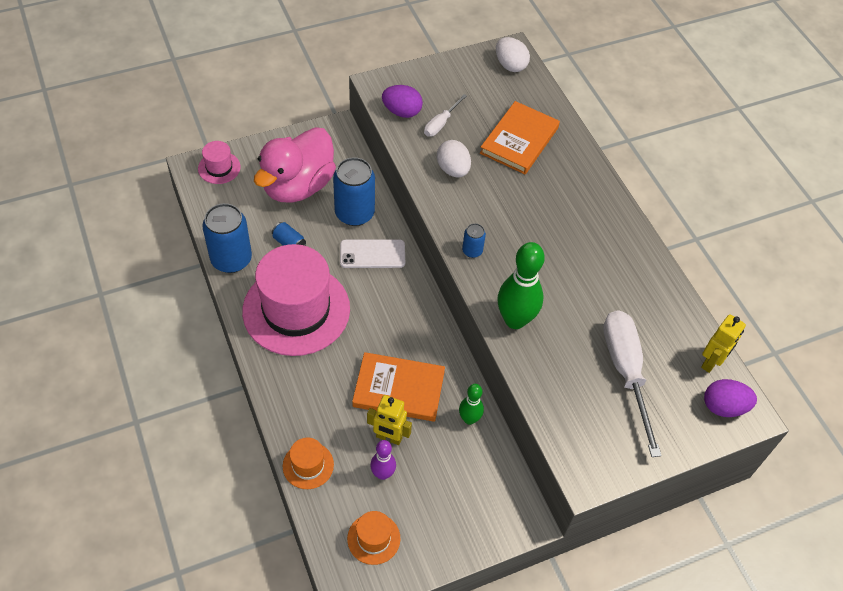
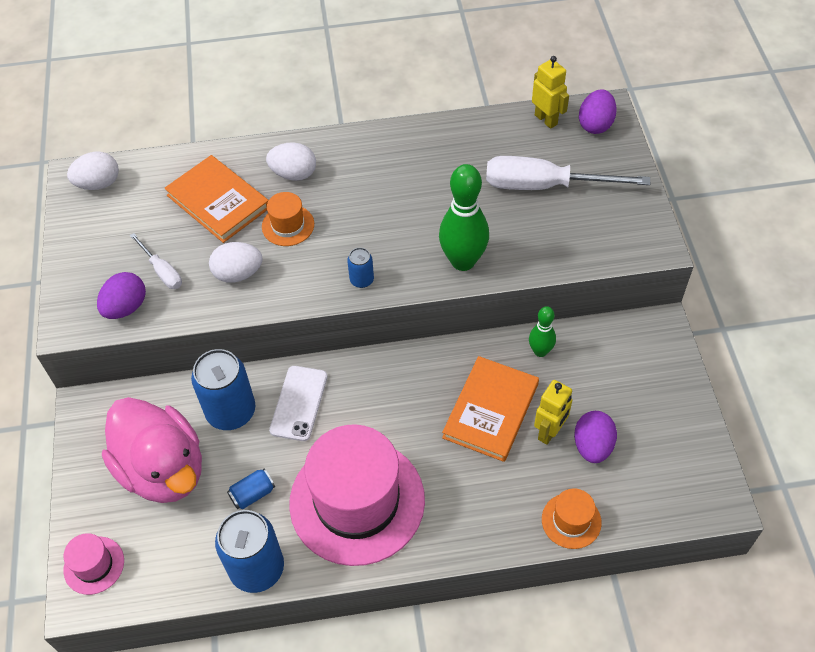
camera: 70 degrees left, 0 degrees up
orange hat [347,511,400,565] -> orange hat moved to [262,192,314,246]
purple bowling pin [370,440,396,480] -> purple egg [574,411,617,463]
none -> white egg [266,142,316,181]

